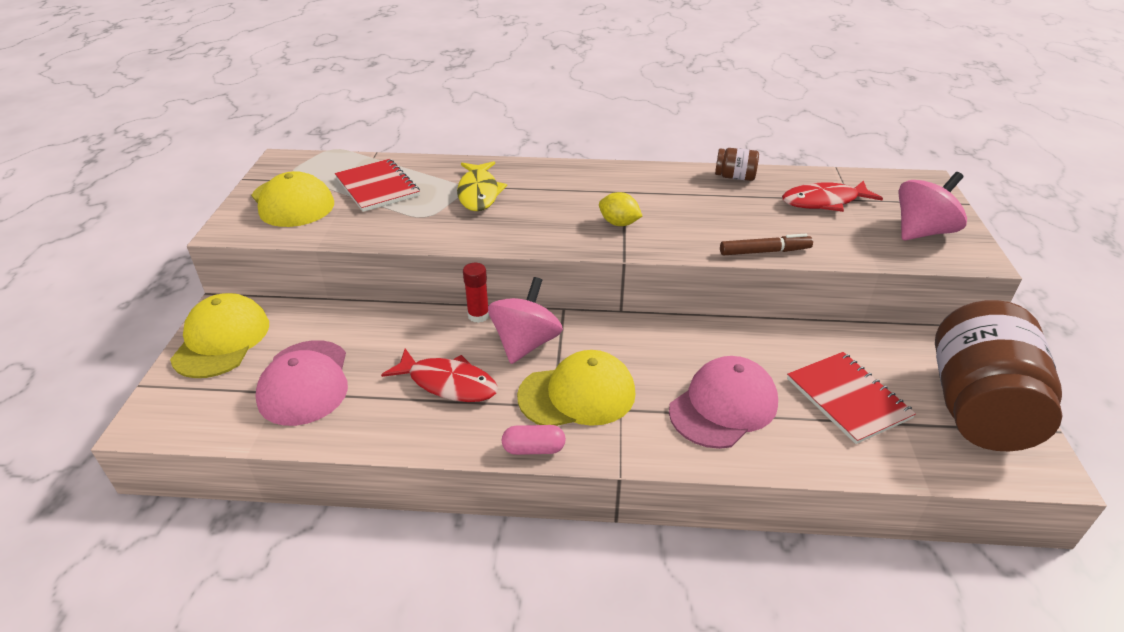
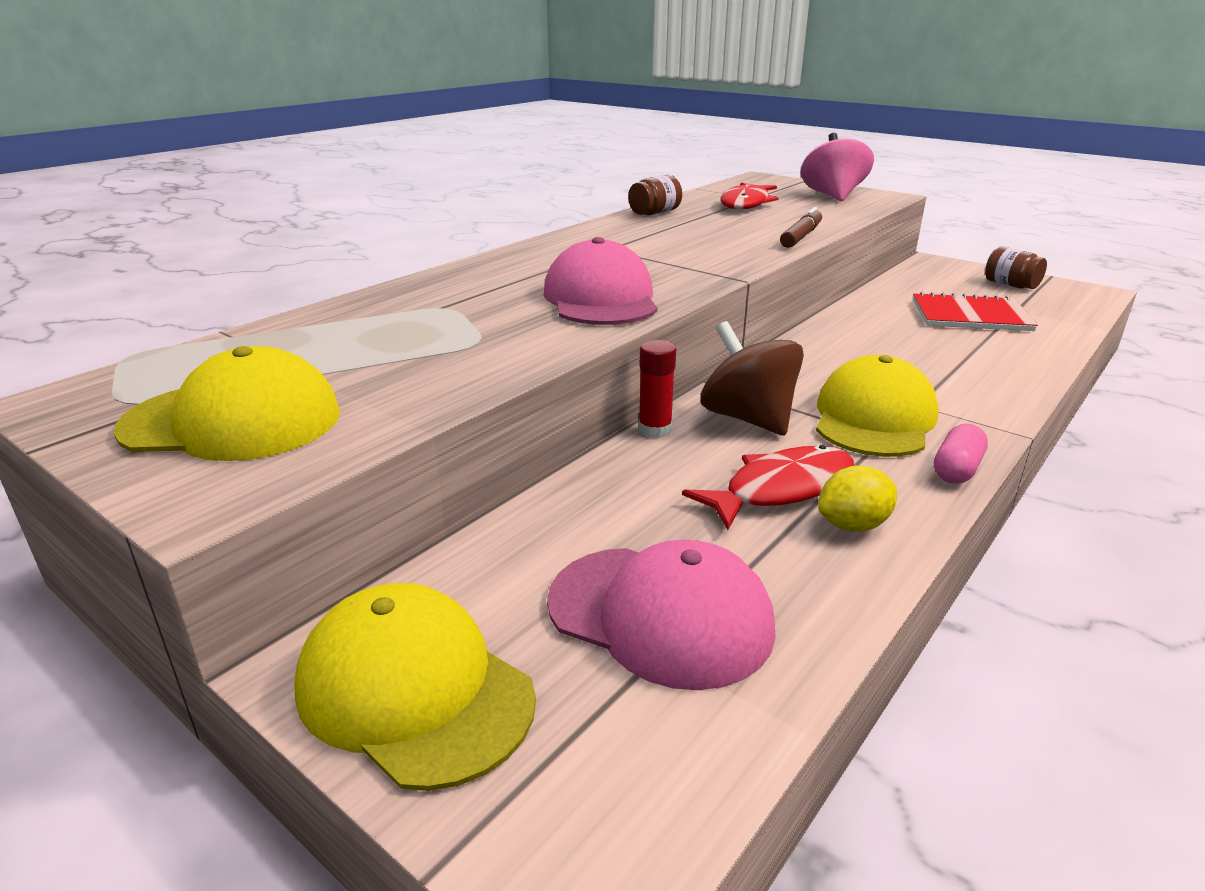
camera: 55 degrees left, 10 degrees down
red notebook [335,159,420,212] -> none
yellow fish [457,161,507,211] -> none
pink spinning top [488,277,563,364] -> brown spinning top [701,321,804,435]
yellow lemon [599,192,642,226] -> yellow lemon moved to [818,465,897,532]
pink cap [669,356,778,449] -> pink cap moved to [543,237,657,325]
brown jar [935,300,1063,452] -> brown jar [985,246,1047,289], size x0.41

